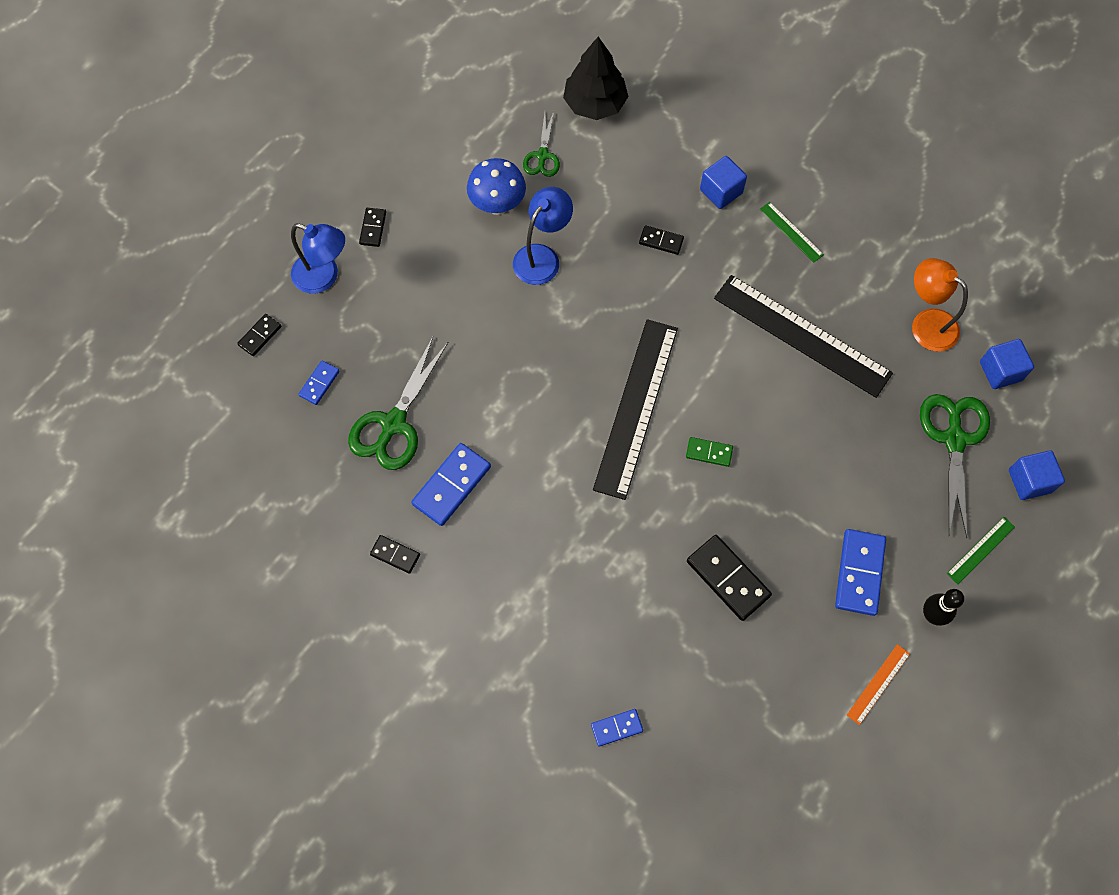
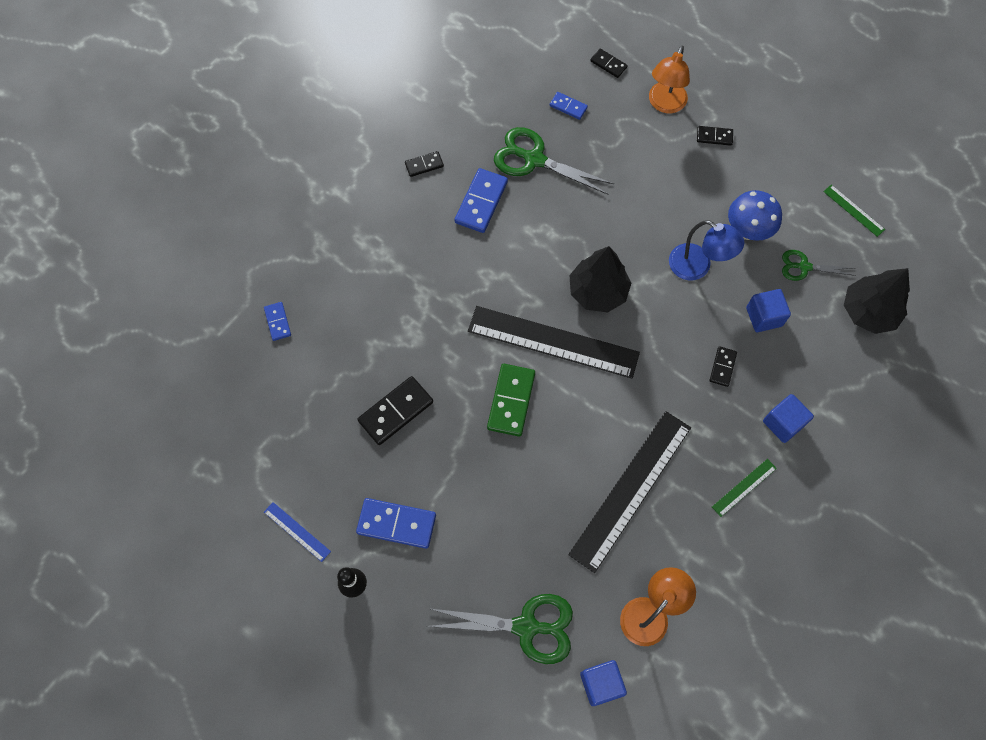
camera: 90 degrees right, 0 degrees up
blue lamp [291,223,345,294] -> orange lamp [649,46,690,113]
black domino [370,535,420,574] -> black domino turned 45 degrees clockwise [405,151,444,177]
blue domino [411,443,491,526] -> blue domino turned 75 degrees clockwise [455,168,508,233]
green domino [686,437,733,467] -> green domino [487,364,535,437], size x1.79
orange ruler [847,644,910,725] -> blue ruler [264,502,331,562]
green ruler [947,517,1015,584] -> green ruler moved to [823,185,885,237]
blue cube [1009,450,1065,500] -> blue cube moved to [746,289,791,332]
none -> black tree [569,246,631,312]

